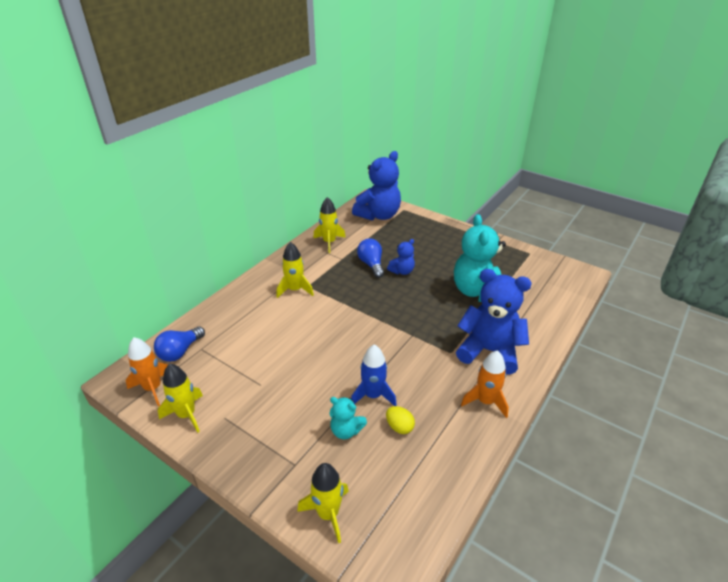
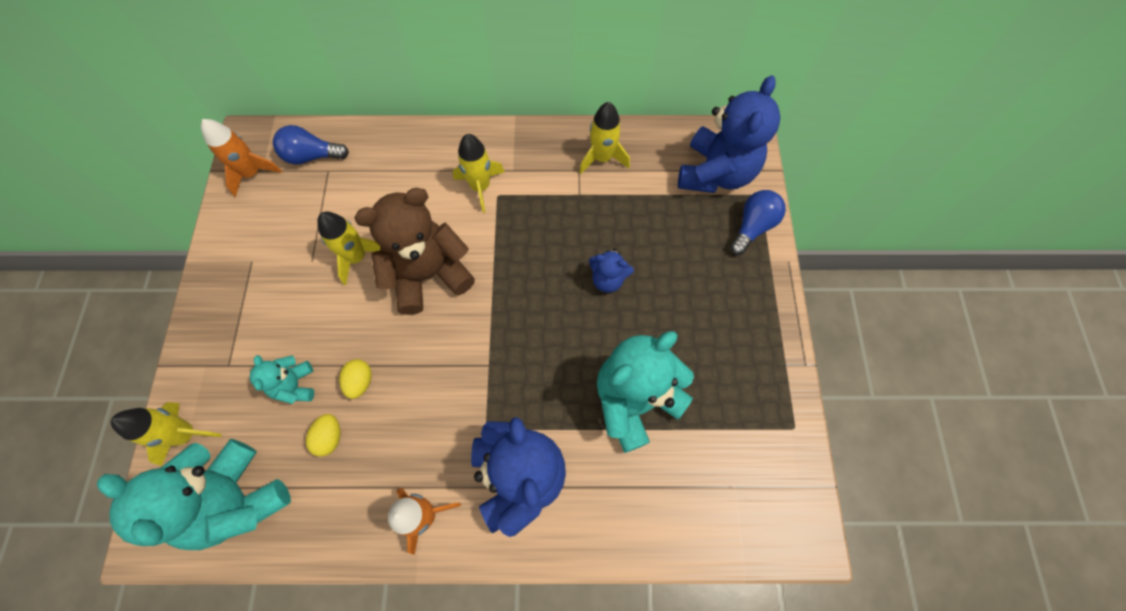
camera: 55 degrees right, 30 degrees up
yellow rocket [158,364,203,433] -> yellow rocket moved to [317,212,381,285]
blue rocket [351,345,397,406] -> yellow egg [339,359,372,399]
blue teddy bear [352,151,401,221] -> blue teddy bear turned 75 degrees counterclockwise [678,75,780,193]
blue light bulb [357,238,384,278] -> blue light bulb moved to [730,190,786,255]
none -> turquoise teddy bear [97,439,291,550]
none -> brown teddy bear [354,188,475,315]

